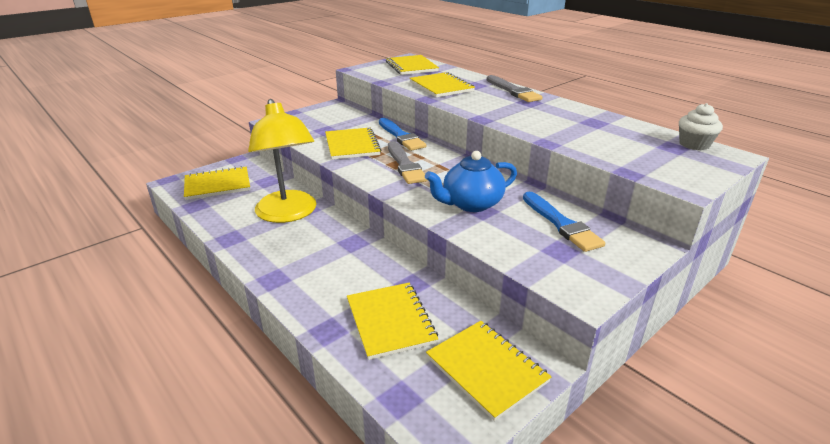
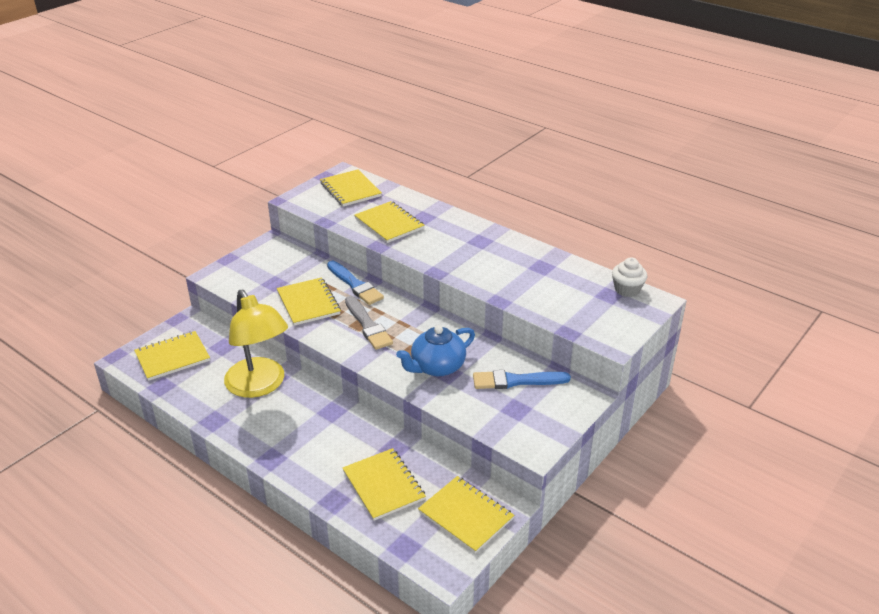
camera: 10 degrees left, 5 degrees up
grey brush [487,75,543,102] -> none
blue brush [523,192,605,252] -> blue brush turned 120 degrees clockwise [473,370,571,389]

